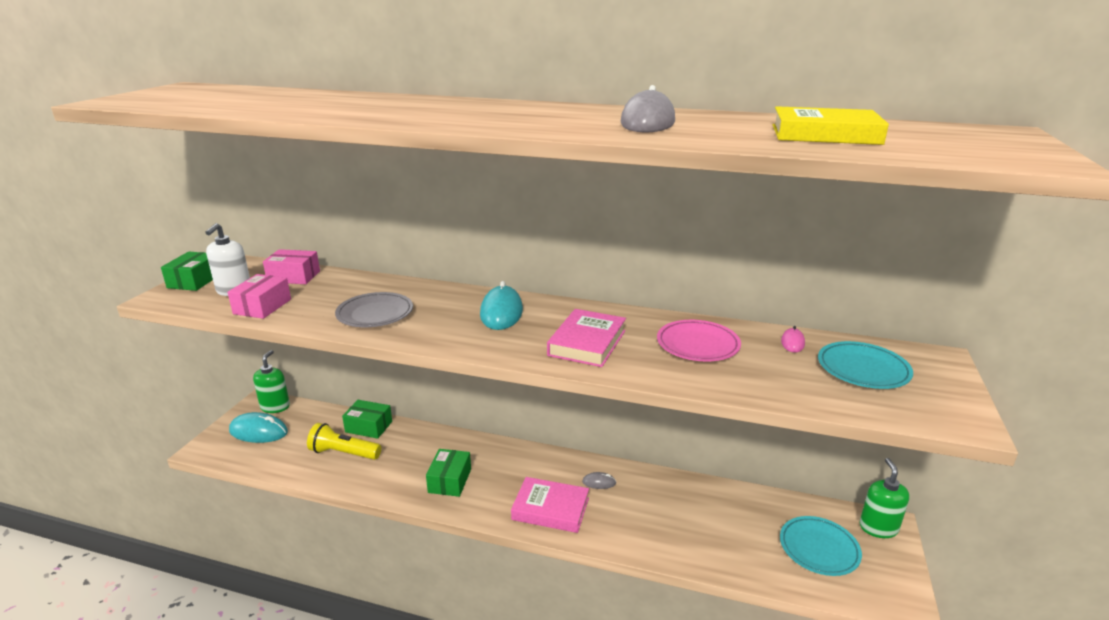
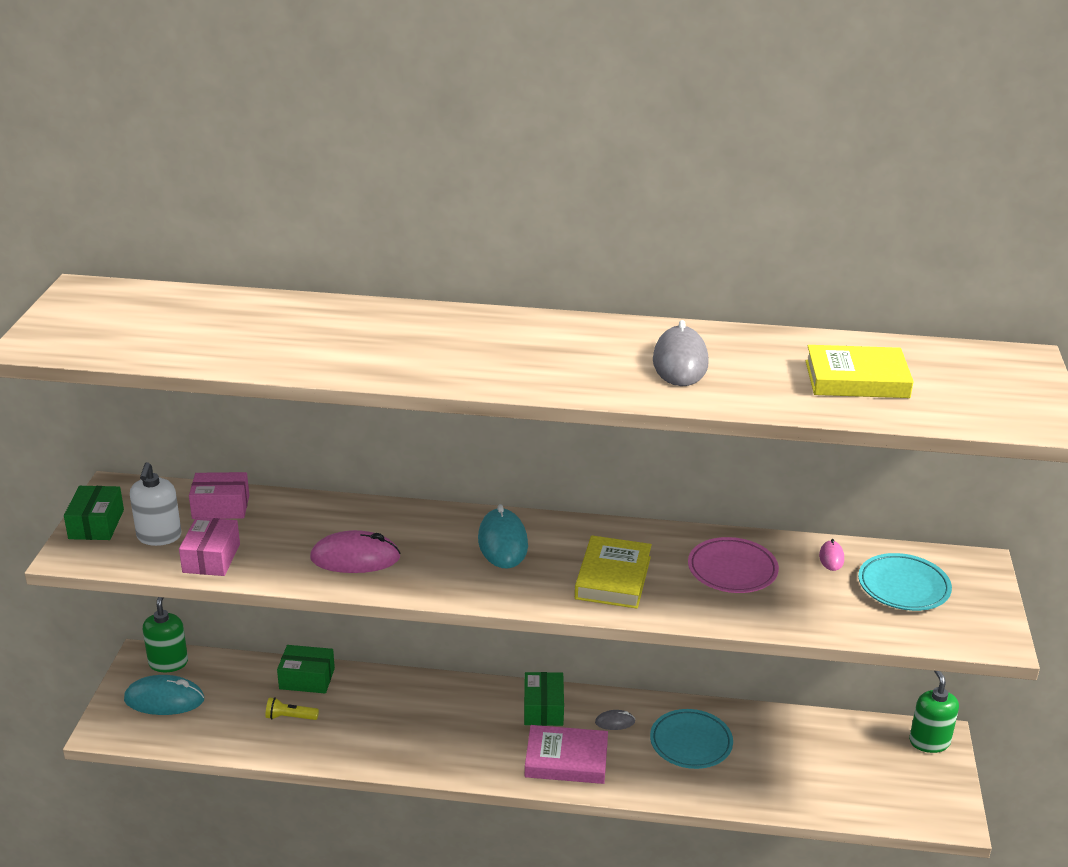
camera: 10 degrees left, 5 degrees up
yellow flashlight [307,423,381,460] -> yellow flashlight [265,697,319,720], size x0.58
grey plate [335,292,413,327] -> pink mouse [310,530,400,573]
green box [426,449,471,497] -> green box moved to [524,672,564,726]
pink book [547,309,626,367] -> yellow book [575,536,652,609]
turquoise plate [780,516,862,576] -> turquoise plate moved to [650,709,733,769]

